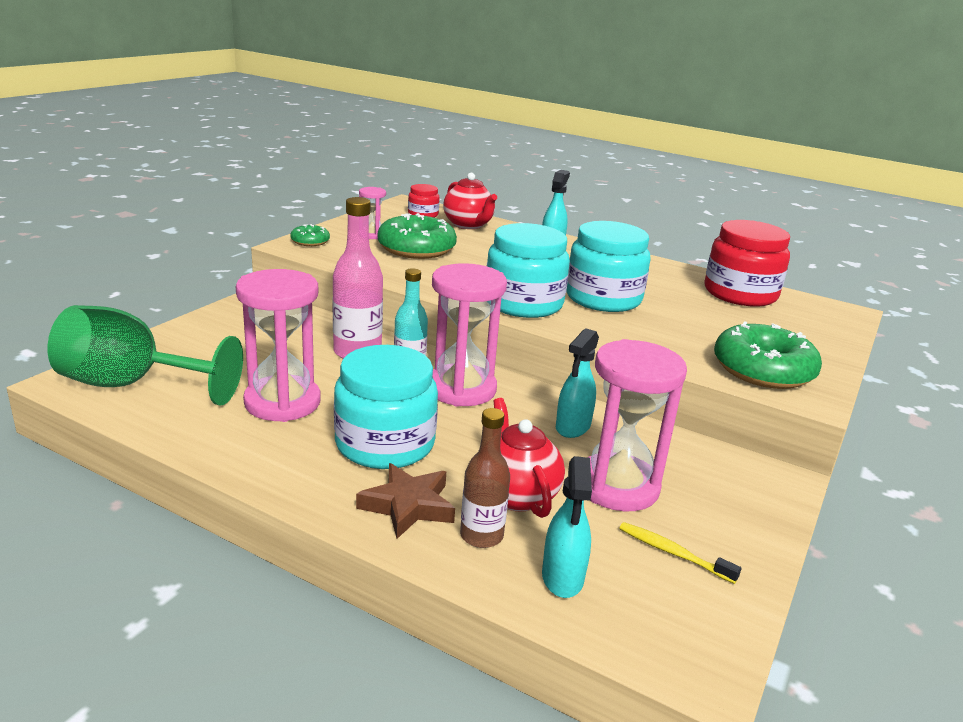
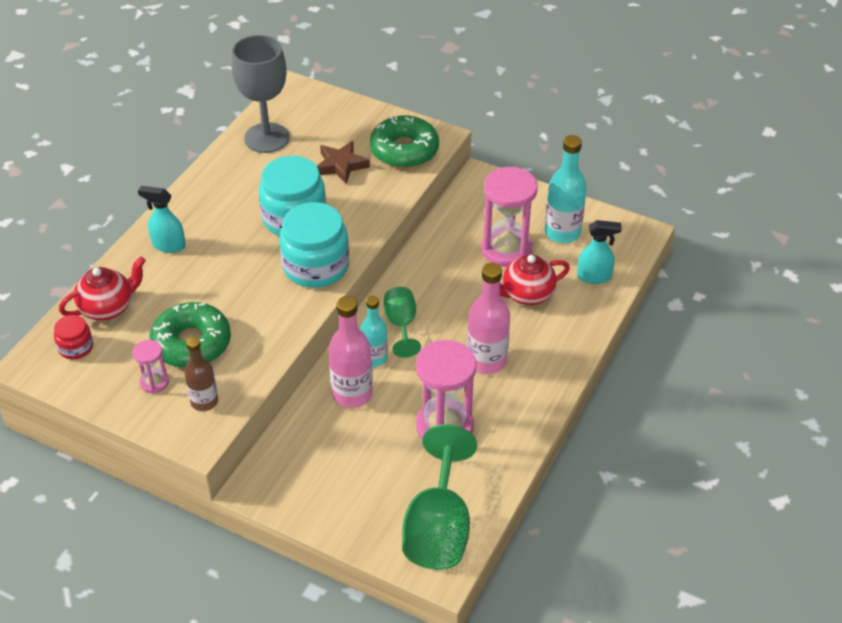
camera: 90 degrees left, 20 degrees up
green donut [290,224,330,246] -> none
turquoise jar [334,345,438,469] -> pink bottle [467,263,510,374]
brown star [356,463,455,539] -> brown star moved to [317,141,370,184]
pink hourglass [432,263,507,407] -> green goblet [384,287,421,358]
brown bottle [460,408,510,548] -> brown bottle moved to [184,337,218,411]
turquoise spray bottle [556,328,599,438] -> none
yellow toothbrush [619,522,741,584] -> turquoise bottle [545,135,587,243]
red jar [704,220,790,307] -> grey goblet [232,35,289,153]

